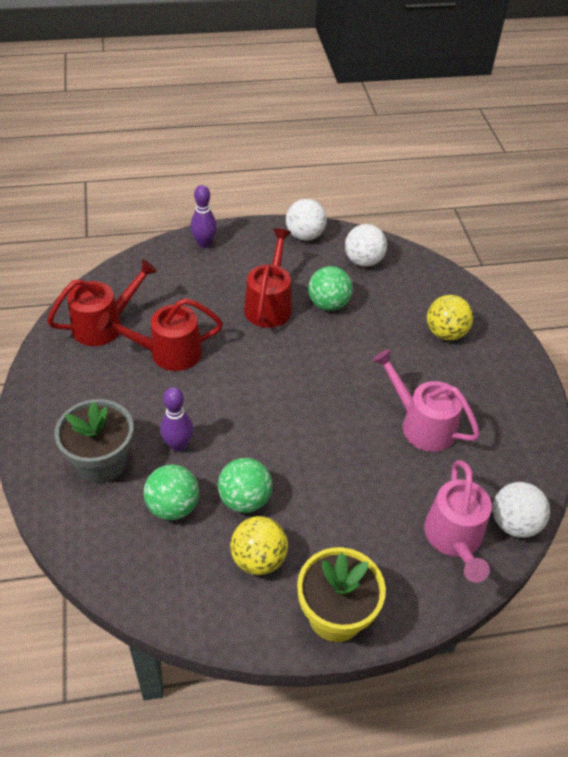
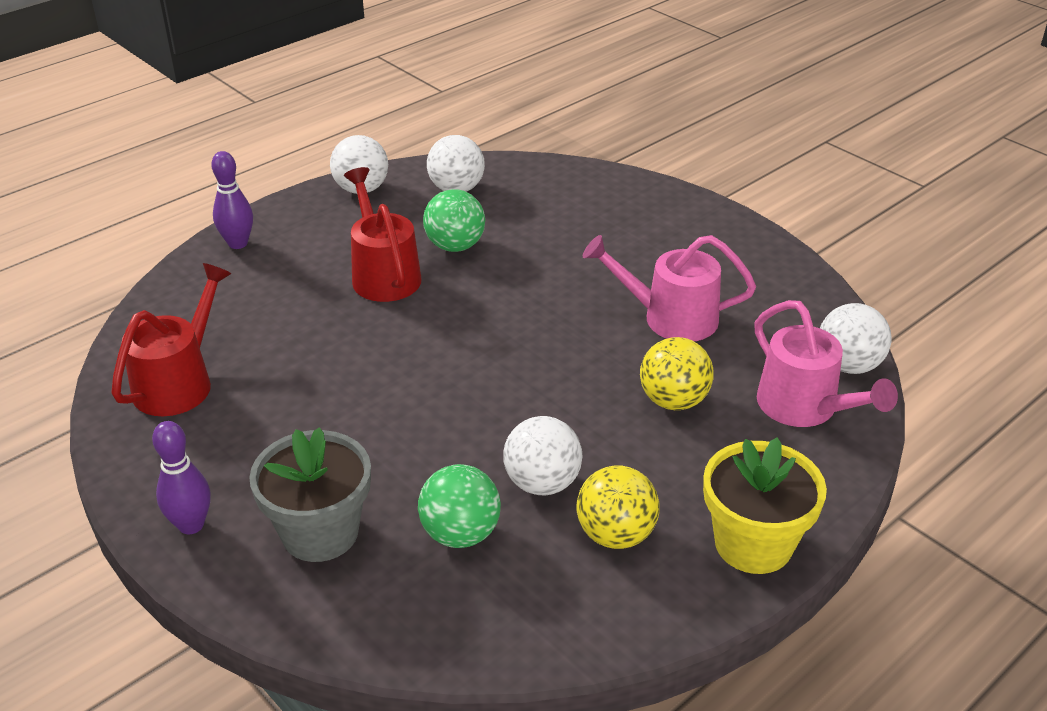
camera: 30 degrees left, 10 degrees down
red watering can [98,298,223,371] -> none
purple bowling pin [160,387,194,452] -> purple bowling pin moved to [152,421,211,534]
green ball [218,458,273,513] -> white ball [503,416,582,495]
yellow ball [427,295,473,340] -> yellow ball moved to [640,337,714,410]

